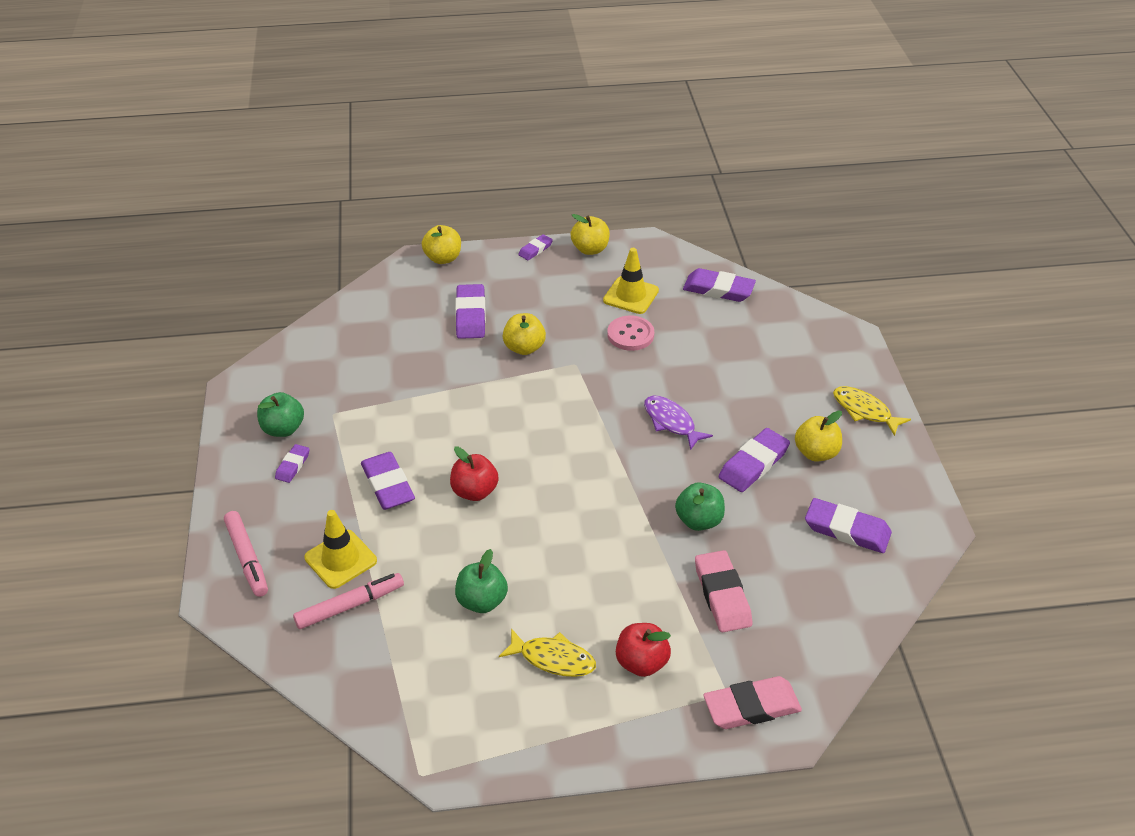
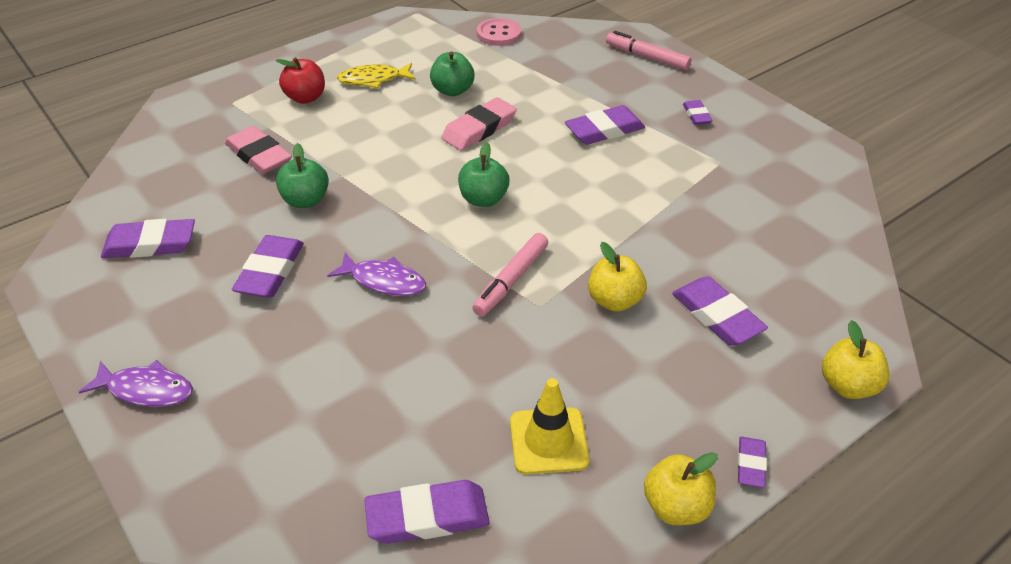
camera: 150 degrees right, 0 degrees up
green apple [257,392,304,437] -> green apple moved to [458,142,509,207]
pink marker [293,573,404,629] -> pink marker moved to [472,233,548,316]
yellow traffic cone [304,510,377,589] -> none
purple eraser [361,452,415,510] -> purple eraser turned 60 degrees counterclockwise [565,105,645,145]
red apple [450,447,499,501] -> none
pink button [607,316,654,351] -> pink button moved to [477,18,522,46]
pink eraser [703,676,802,729] -> pink eraser moved to [441,97,517,151]
yellow apple [795,410,842,461] -> none
yellow fish [833,386,911,436] -> purple fish [79,360,193,407]

